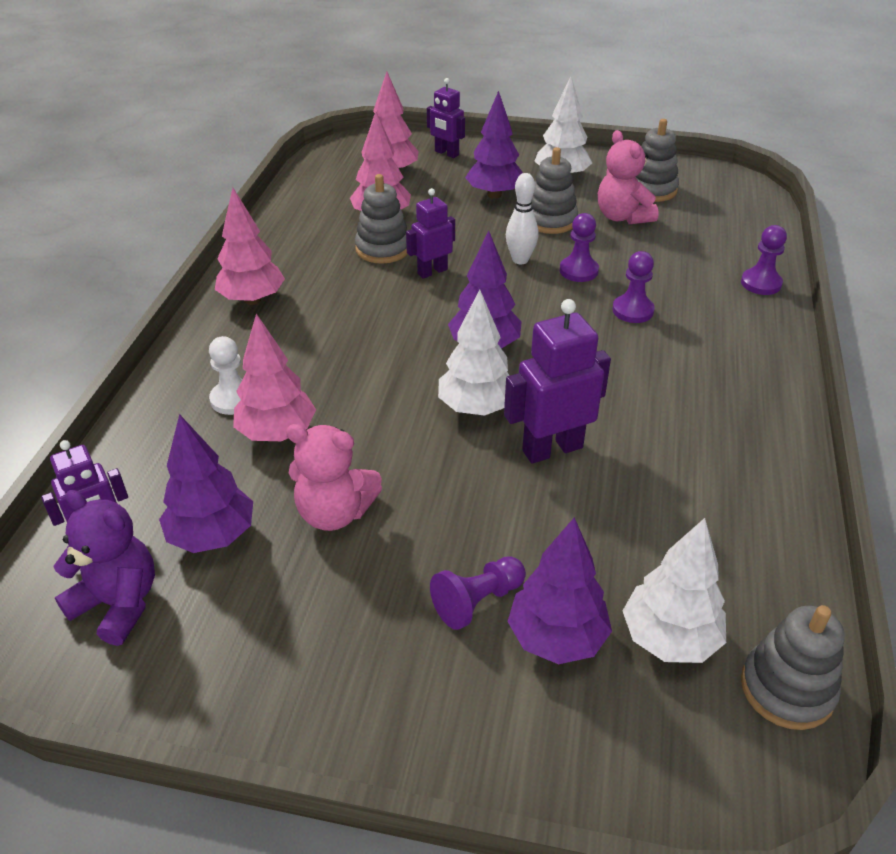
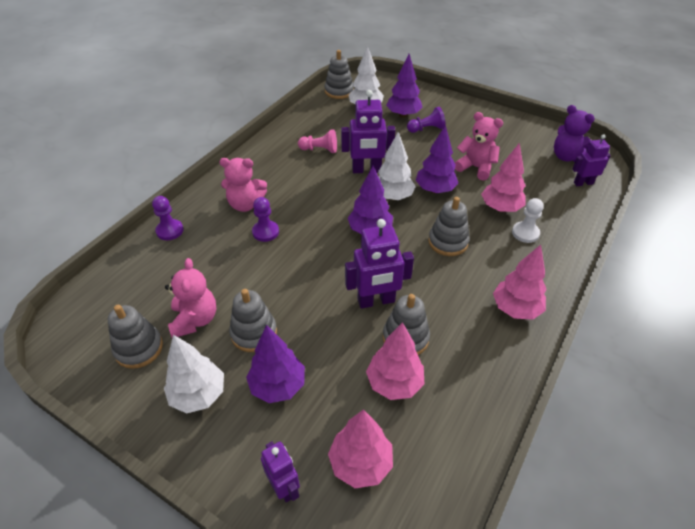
camera: 160 degrees left, 5 degrees up
purple tree [159,414,253,553] -> purple tree moved to [416,125,458,194]
purple robot [406,188,455,279] -> purple robot [345,219,414,309], size x1.57
white bowling pin [506,173,538,264] -> none
purple pawn [560,213,599,282] -> none
none -> pink teddy bear [219,158,267,212]
none -> pink pawn [298,129,337,153]
none -> grey stacking toy [428,197,470,256]

